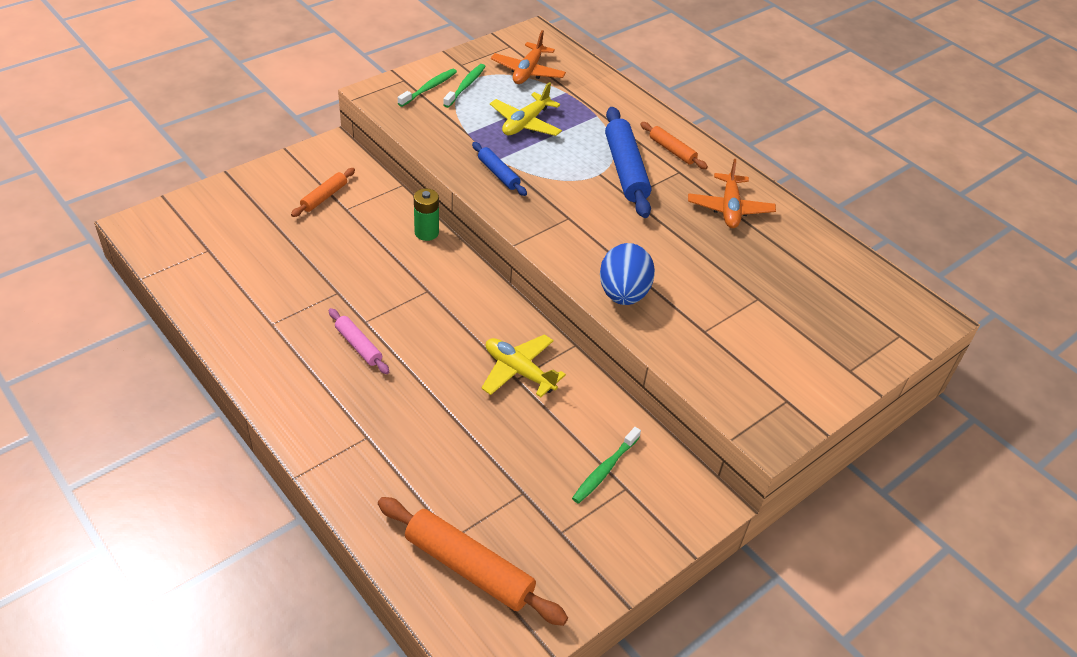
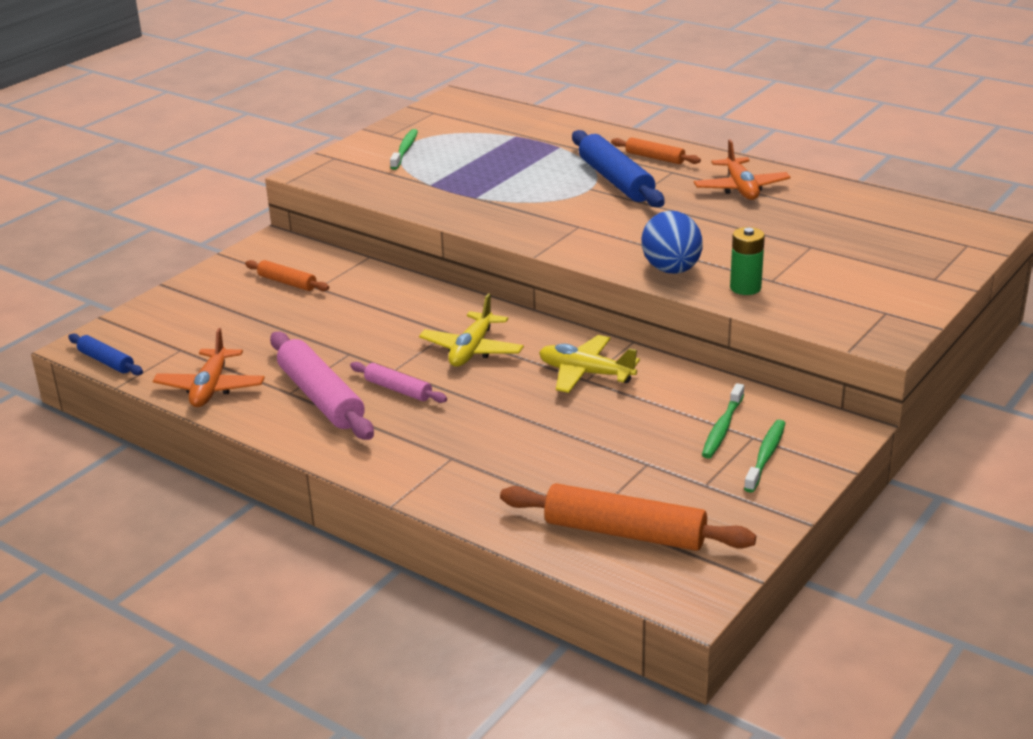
camera: 10 degrees left, 15 degrees down
orange rolling pin [291,168,355,217] -> orange rolling pin turned 75 degrees counterclockwise [245,260,329,291]
green toothbrush [398,69,457,107] -> green toothbrush moved to [744,420,785,493]
green battery [414,189,439,241] -> green battery moved to [730,227,765,295]
blue rolling pin [472,142,527,196] -> blue rolling pin moved to [68,334,143,375]
yellow plane [490,82,562,136] -> yellow plane moved to [419,293,524,367]
orange plane [491,30,566,84] -> orange plane moved to [153,328,265,407]
none -> pink rolling pin [270,332,374,440]

